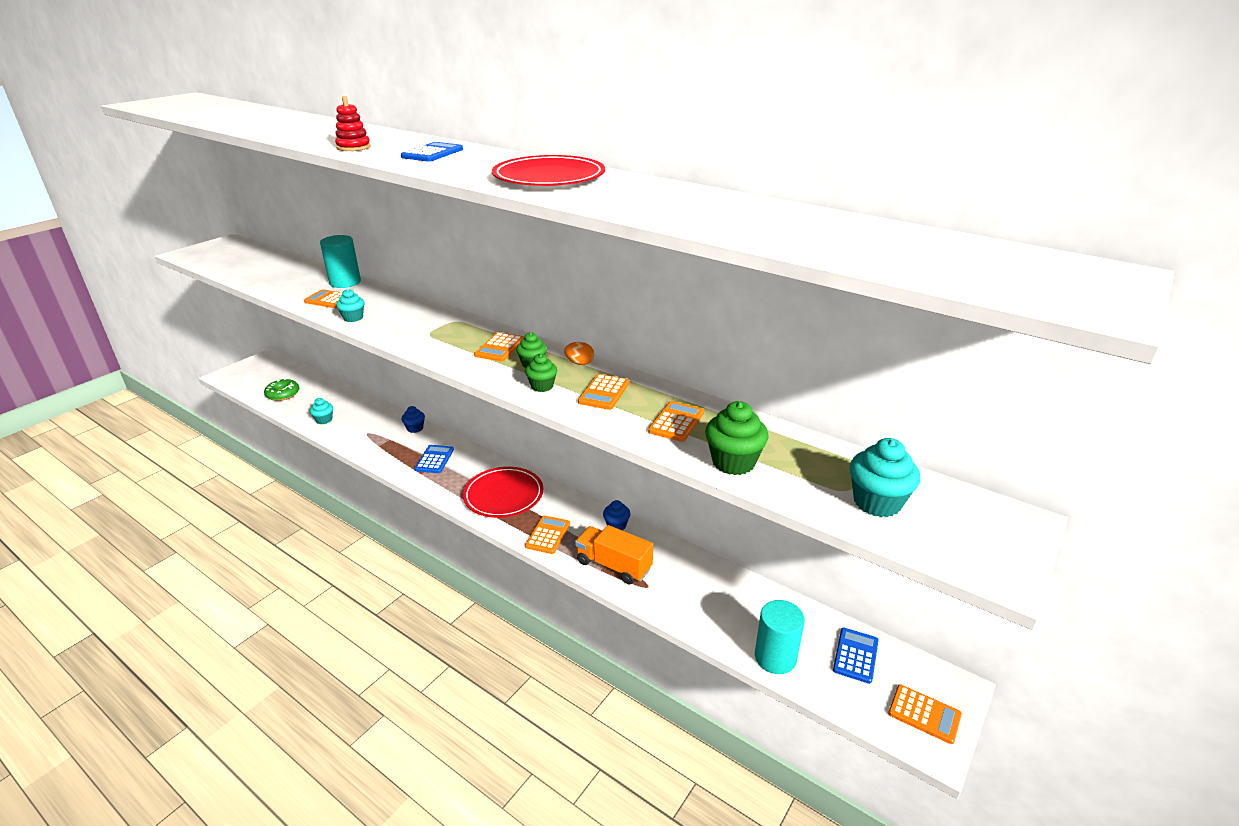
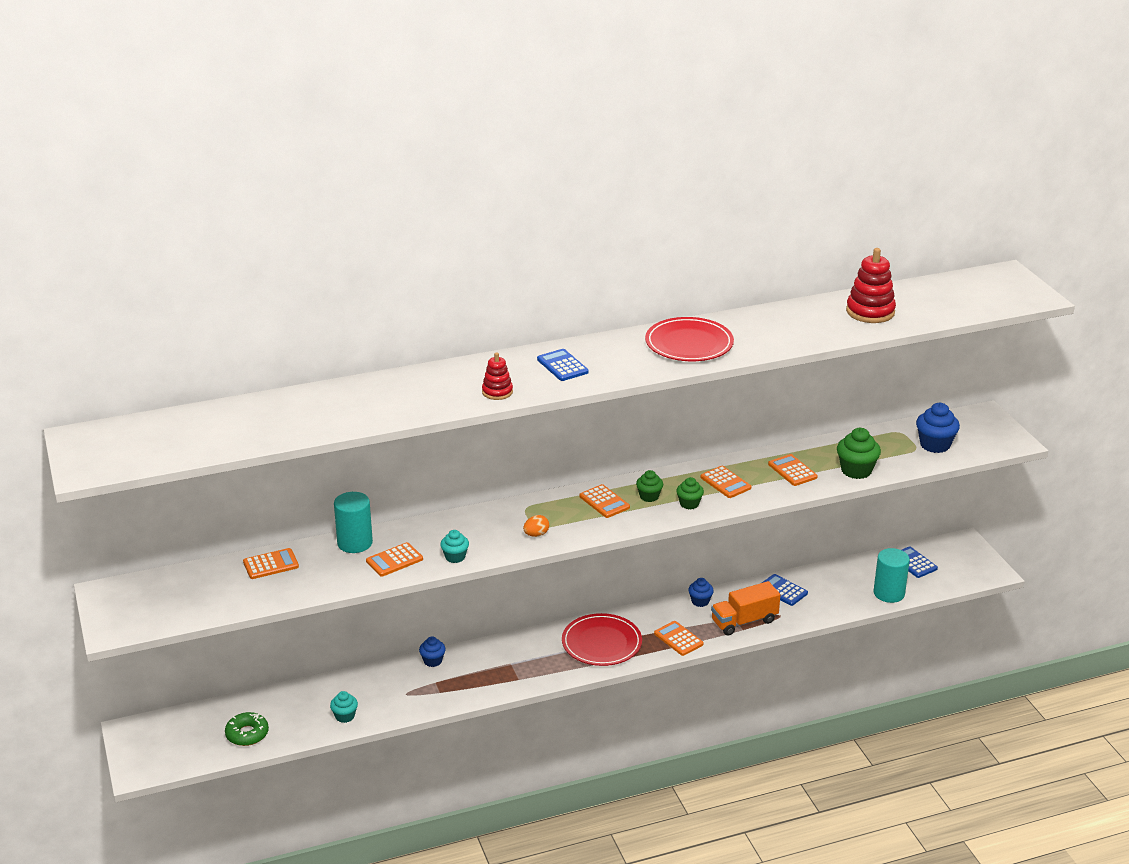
camera: 55 degrees left, 0 degrees up
blue calculator [414,445,454,473] -> blue calculator moved to [762,574,808,606]
orange egg [564,342,594,365] -> orange egg moved to [523,515,549,537]
turquoise cupcake [850,438,921,517] -> blue cupcake [916,403,960,453]
orange calculator [888,684,962,744] -> orange calculator moved to [243,548,299,579]
none -> red stacking toy [846,248,896,323]

